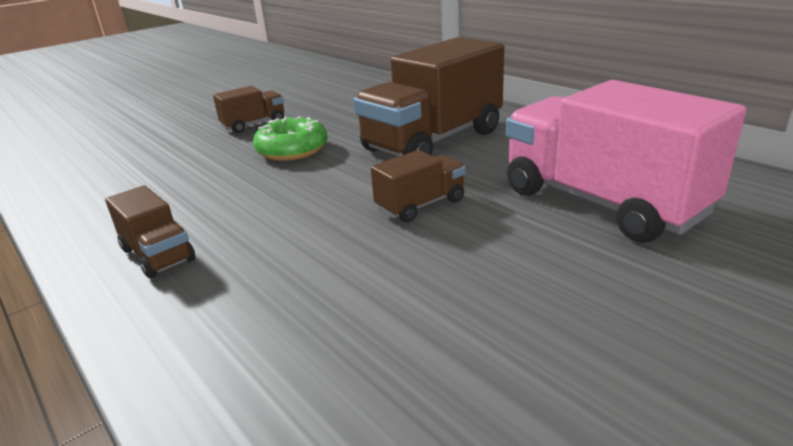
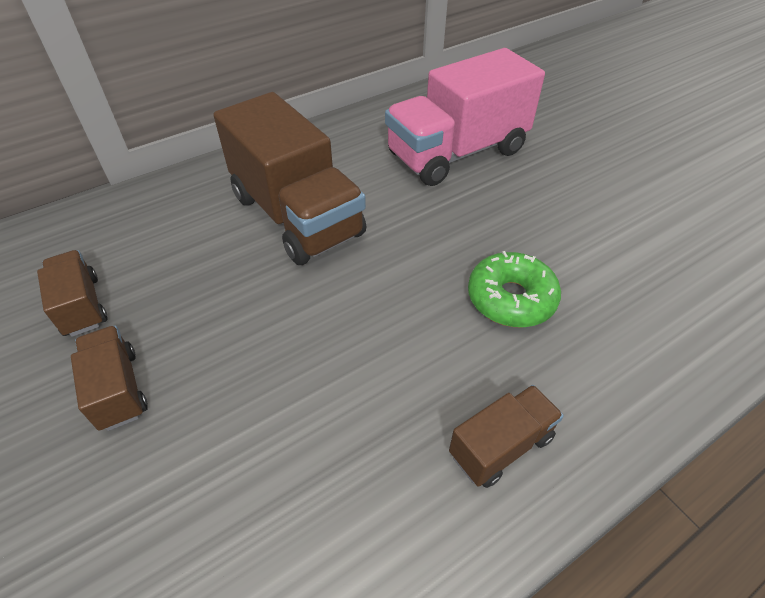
camera: 85 degrees left, 20 degrees up
green donut [253,116,327,161] -> green donut moved to [468,251,561,327]
brown truck [371,150,465,222] -> brown truck moved to [37,250,108,337]

